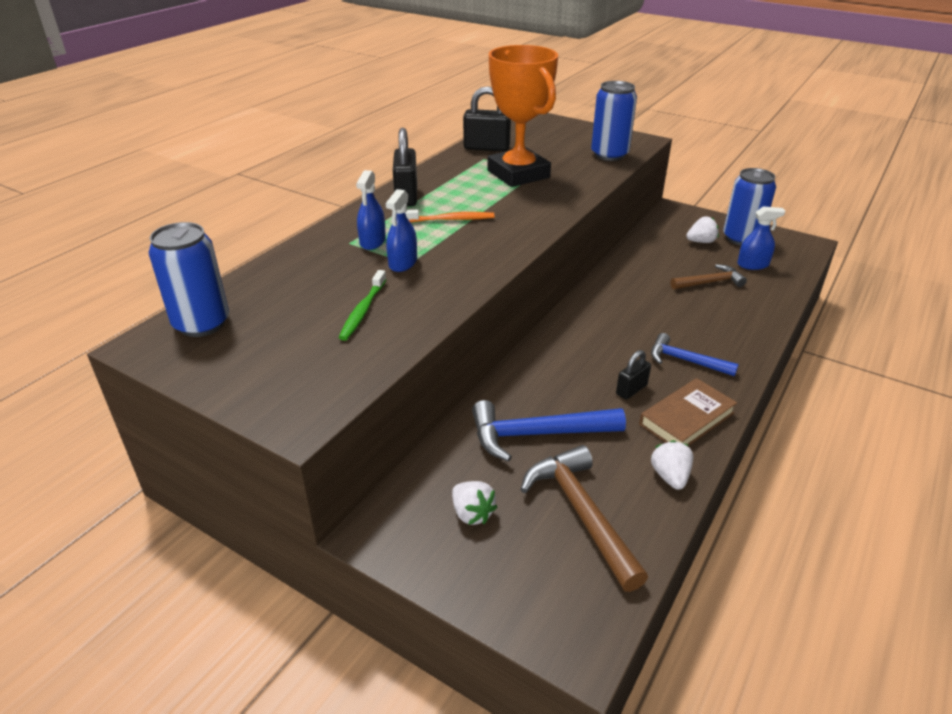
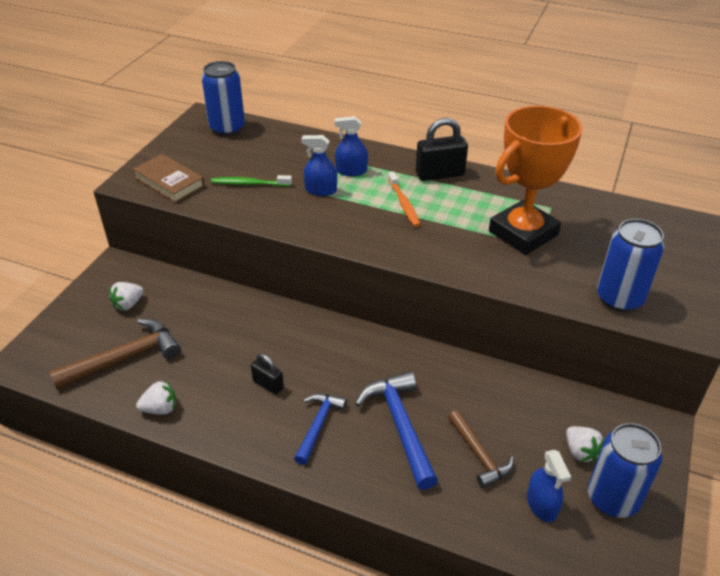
camera: 80 degrees right, 5 degrees up
black padlock [463,86,511,152] -> none
blue hammer [472,400,626,462] -> blue hammer moved to [355,371,438,490]
brown book [639,378,737,445] -> brown book moved to [133,154,205,203]

